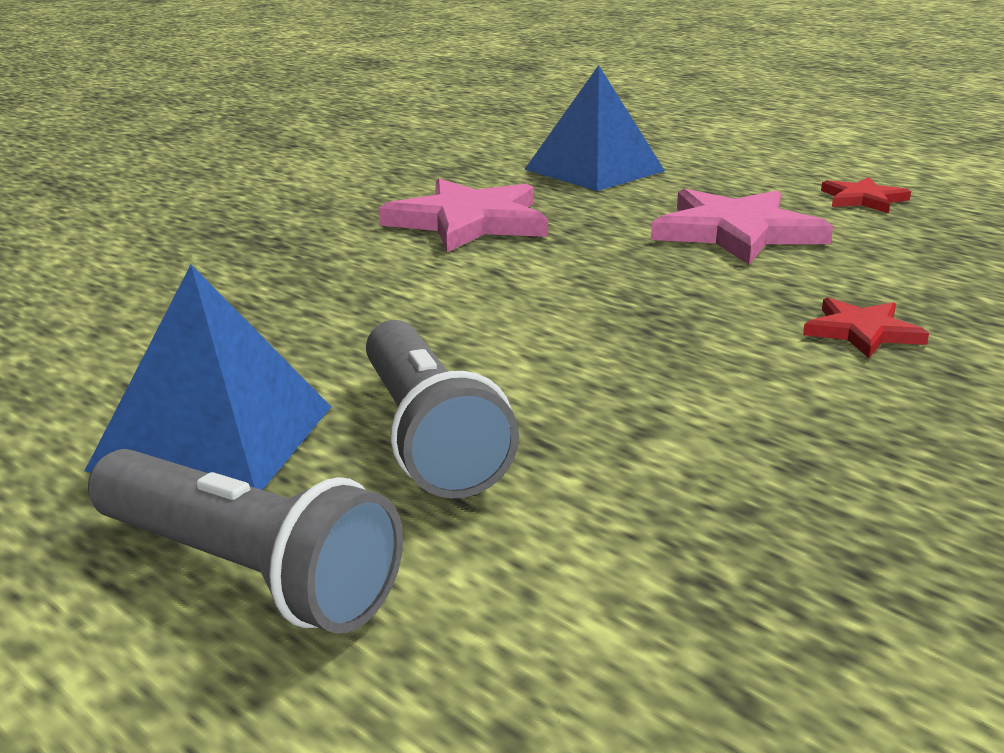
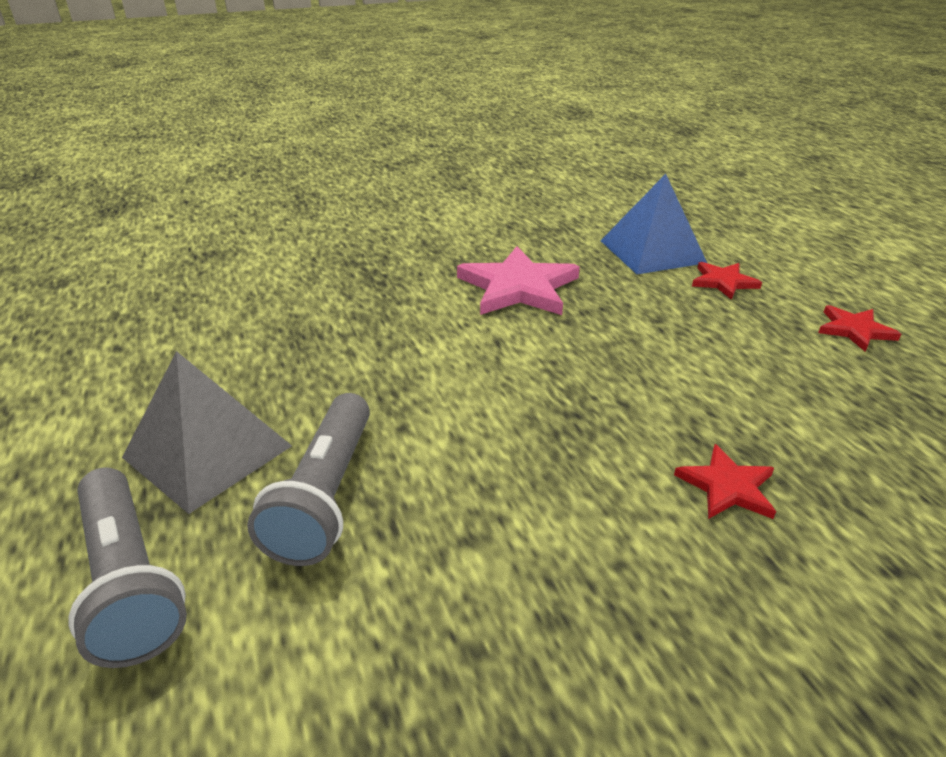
camera: 25 degrees right, 10 degrees up
blue pyramid [85,265,331,490] -> grey pyramid [122,351,292,514]
pink star [651,188,833,265] -> none
none -> red star [692,262,762,300]

